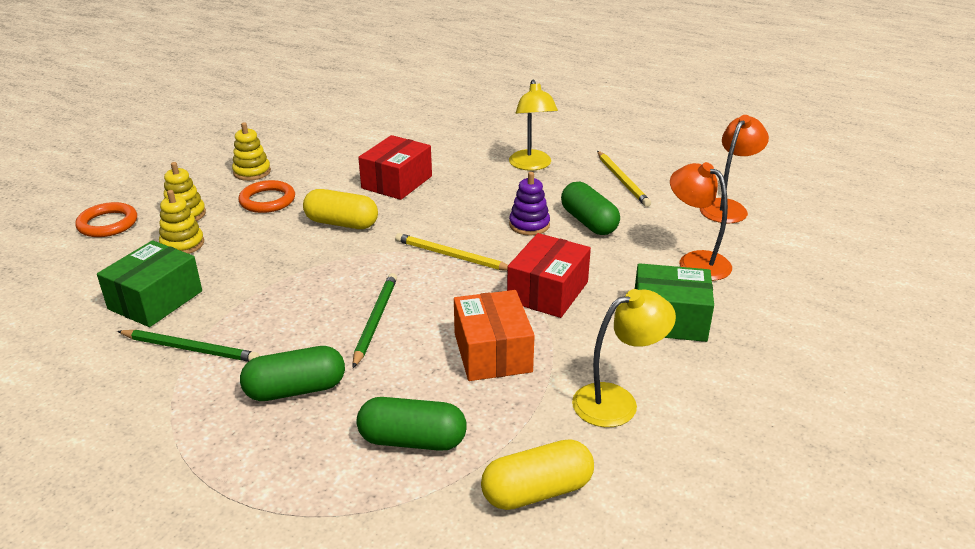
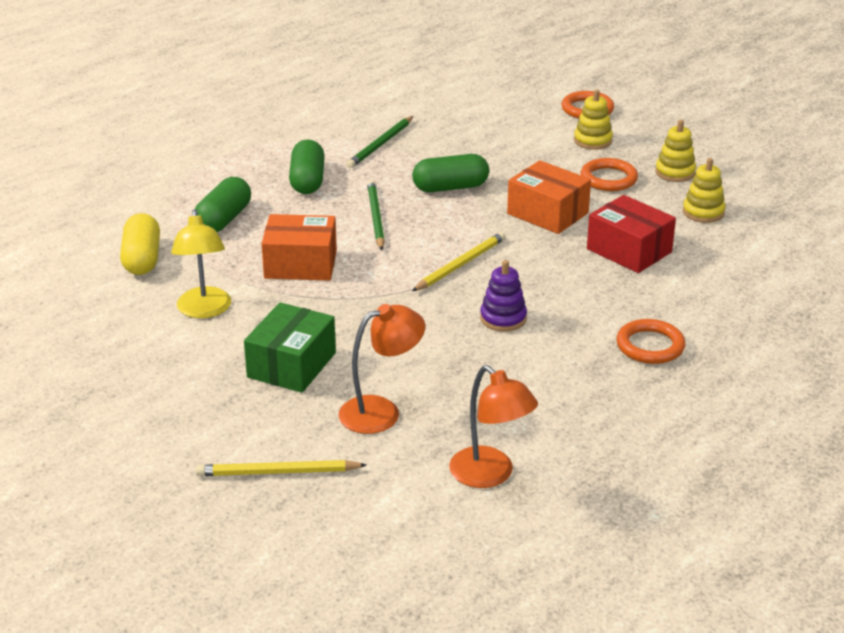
camera: 105 degrees right, 0 degrees up
green box [97,240,202,327] -> none
yellow stacking toy [159,190,204,254] -> yellow stacking toy moved to [683,158,726,223]
yellow capsule [303,189,378,229] -> orange box [507,160,591,234]
green pencil [352,273,397,368] -> green pencil turned 120 degrees counterclockwise [367,180,385,250]
red box [507,233,591,318] -> none
yellow lamp [509,80,558,170] -> orange ring [616,319,686,364]
green capsule [561,182,620,235] -> green capsule moved to [412,154,489,192]
yellow pencil [597,151,651,207] -> yellow pencil moved to [196,460,367,476]

